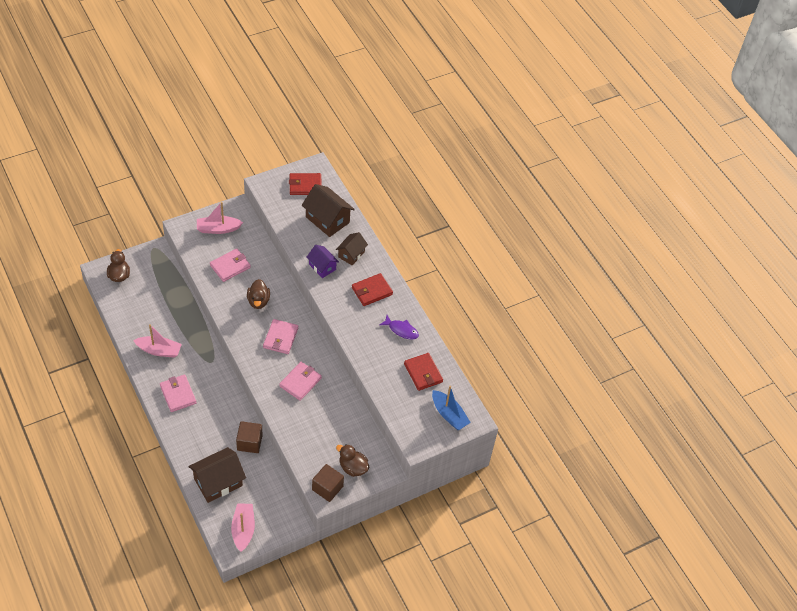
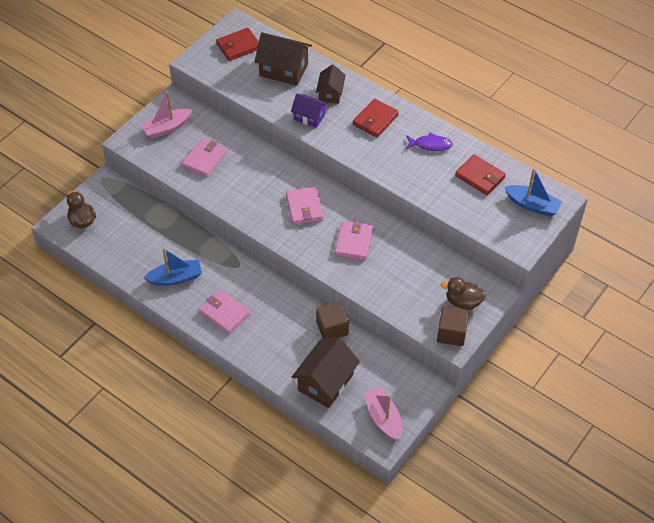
camera: 20 degrees left, 0 degrees up
pink boat [133,324,182,358] -> blue boat [144,248,202,286]
brown duck [247,279,270,309] -> none

